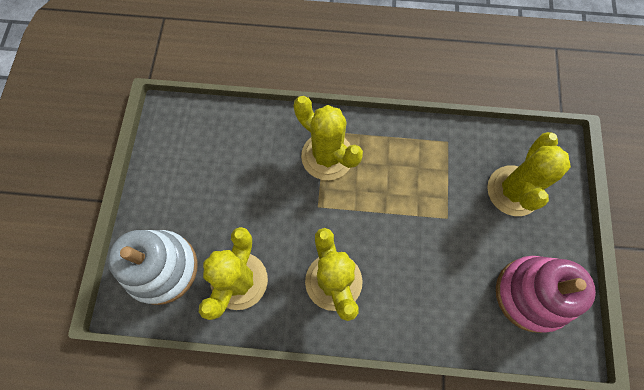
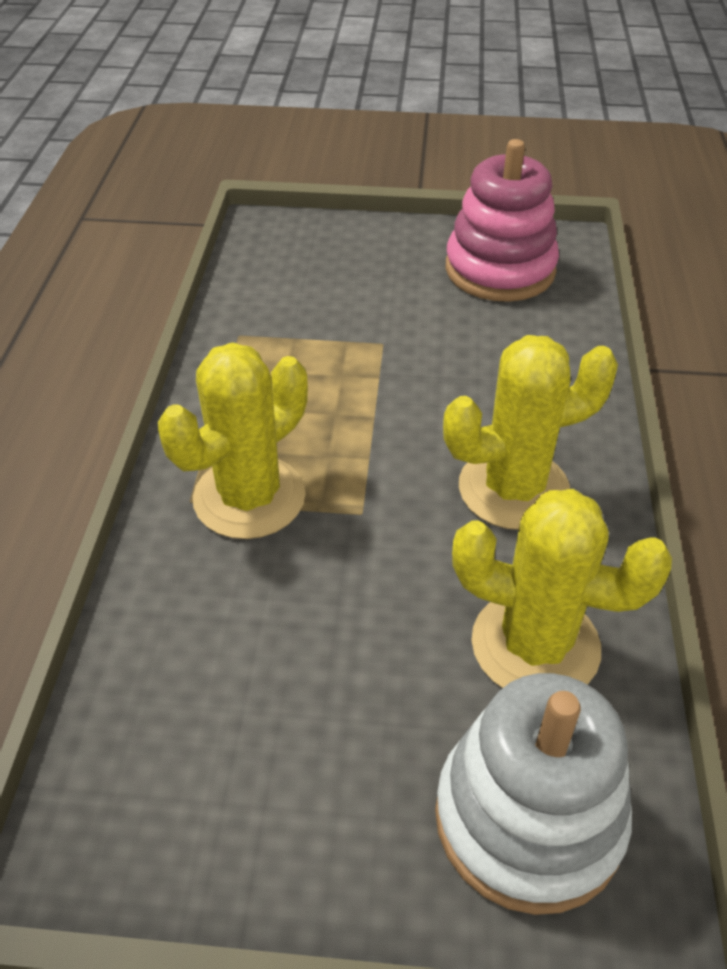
camera: 90 degrees left, 25 degrees down
yellow cactus [487,132,571,216] -> none

